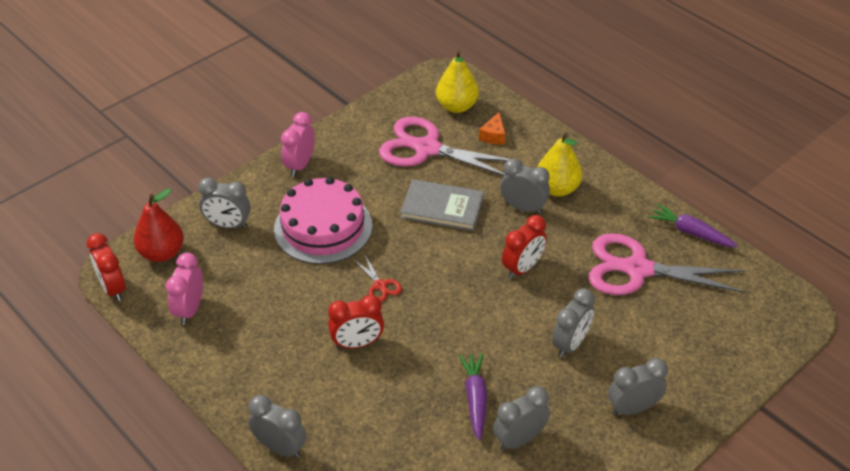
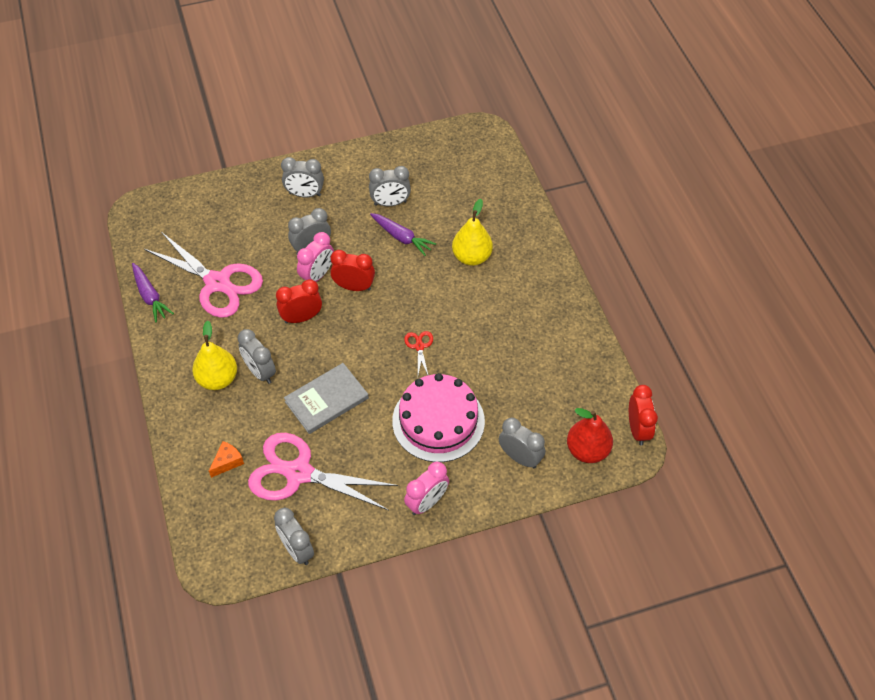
camera: 155 degrees left, 10 degrees up
pink clock [166,253,203,325] -> pink clock moved to [297,232,334,282]
grey clock [248,395,306,458] -> grey clock moved to [274,508,314,565]
red clock [328,295,384,348] -> red clock moved to [330,250,375,291]
pink scissors [379,117,523,176] -> pink scissors turned 150 degrees clockwise [248,433,398,510]
grey book [400,179,484,231] -> grey book turned 75 degrees counterclockwise [284,363,369,434]
yellow pear [436,50,479,113] -> yellow pear moved to [452,199,493,266]
purple carrot [458,353,487,441] -> purple carrot turned 75 degrees counterclockwise [370,213,436,256]

